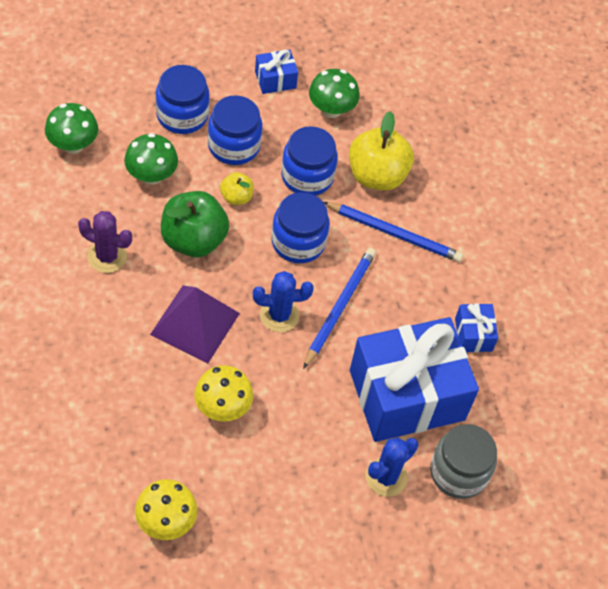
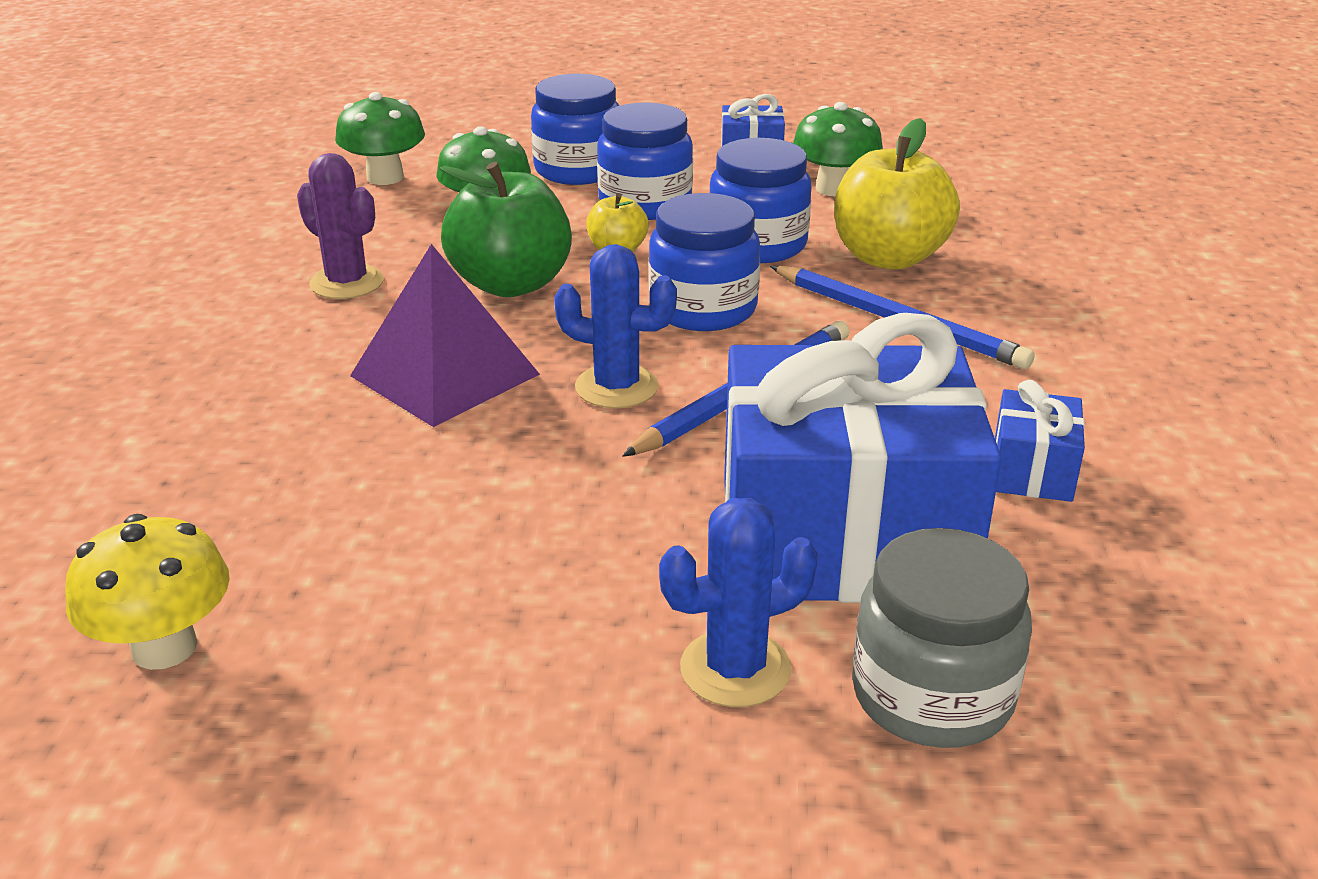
camera: 25 degrees right, 25 degrees down
yellow mushroom [194,365,253,422] -> none

